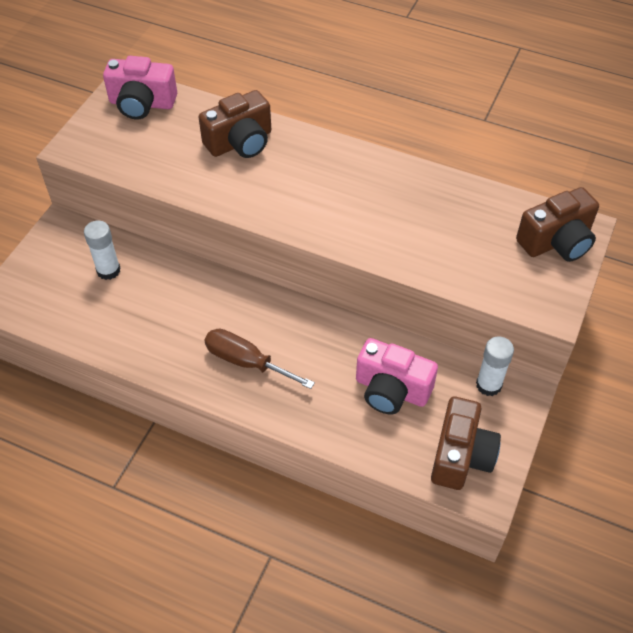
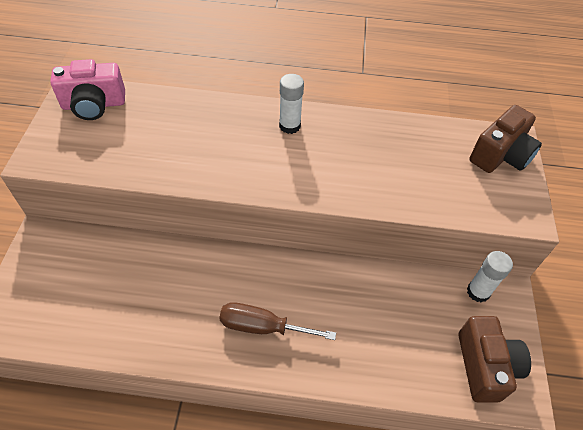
camera: 20 degrees left, 0 degrees up
white glue stick [84,221,120,280] -> white glue stick moved to [279,74,304,134]
brown camera [199,90,271,158] -> none
pink camera [356,338,438,414] -> none

